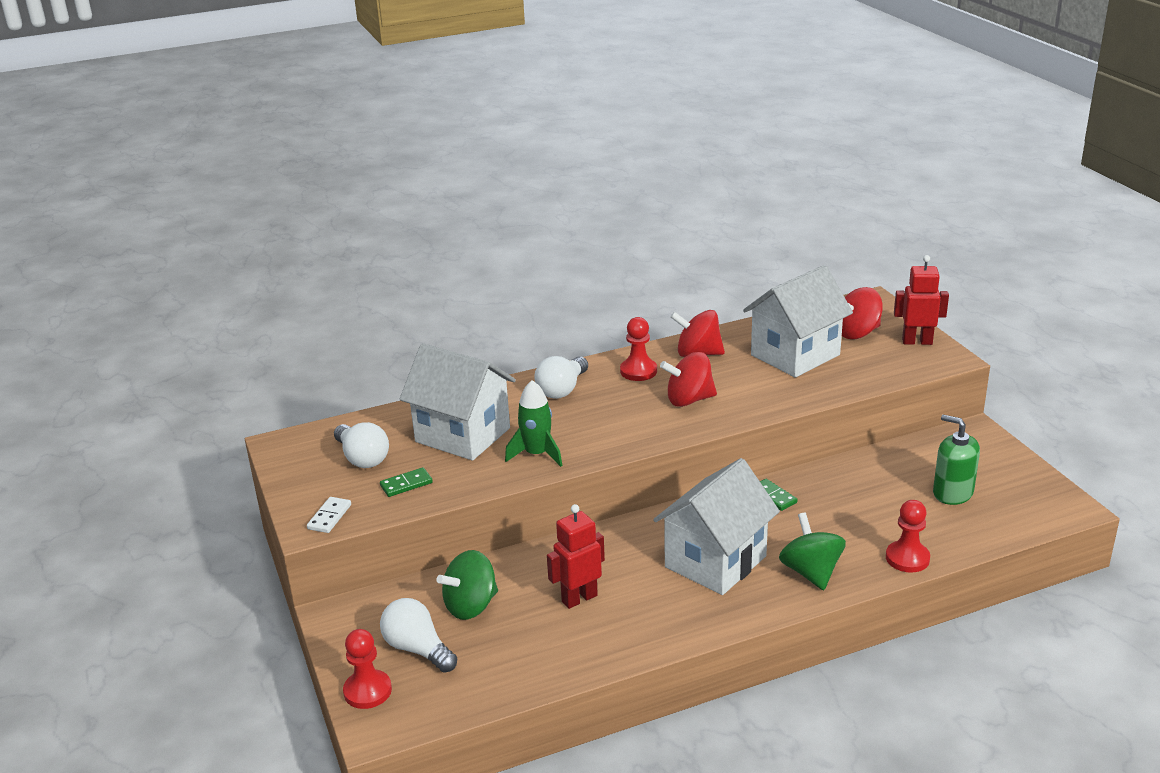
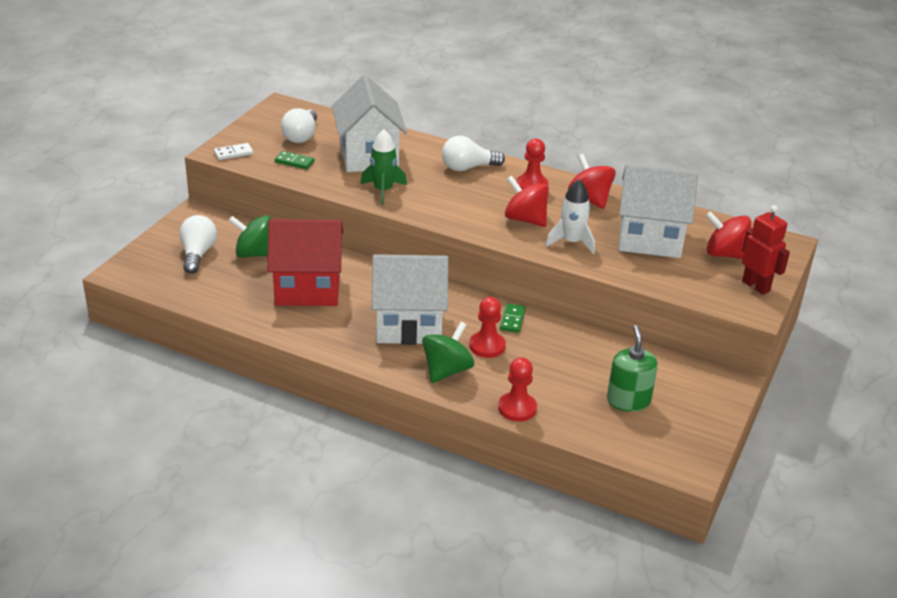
camera: 45 degrees right, 5 degrees up
red pawn [343,629,392,709] -> red pawn moved to [469,297,506,358]
red robot [547,504,605,609] -> red house [267,219,344,306]
none -> white rocket [545,179,595,254]

